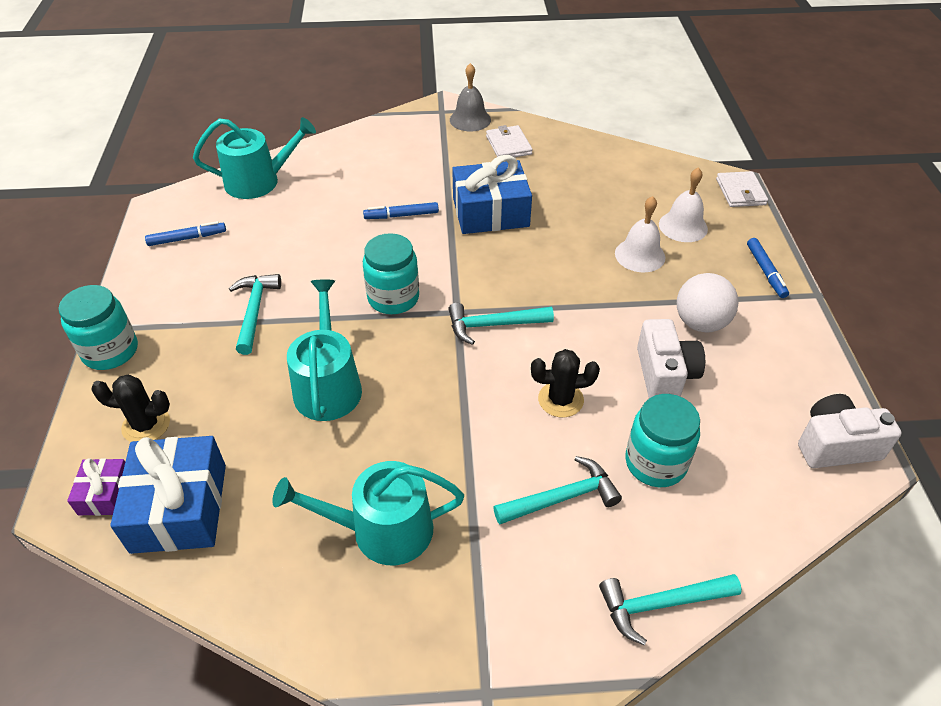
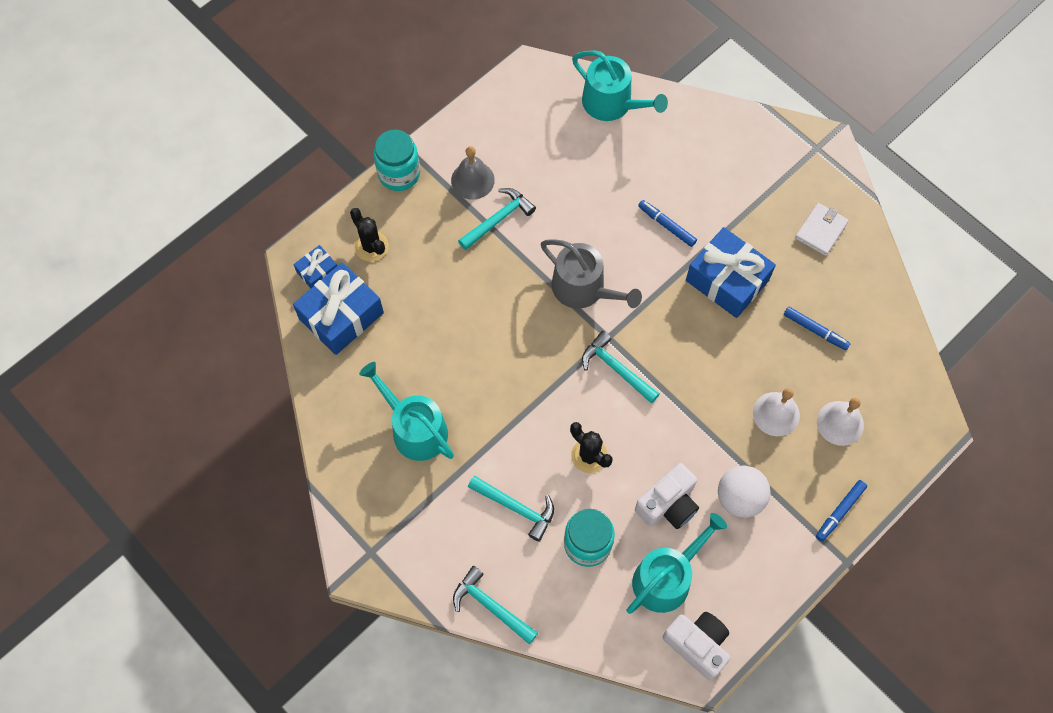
camera: 50 degrees right, 20 degrees up
purple gift [67,458,125,516] -> blue gift [293,245,337,288]
blue marker [145,221,226,246] -> blue marker moved to [784,307,851,350]
turquoise watering can [287,279,362,421] -> turquoise watering can moved to [626,513,727,614]
turquoise jar [363,233,419,314] -> grey watering can [541,239,642,309]
grey bell [450,63,491,131] -> grey bell moved to [451,146,495,200]
white wallet [716,171,768,207] -> none

